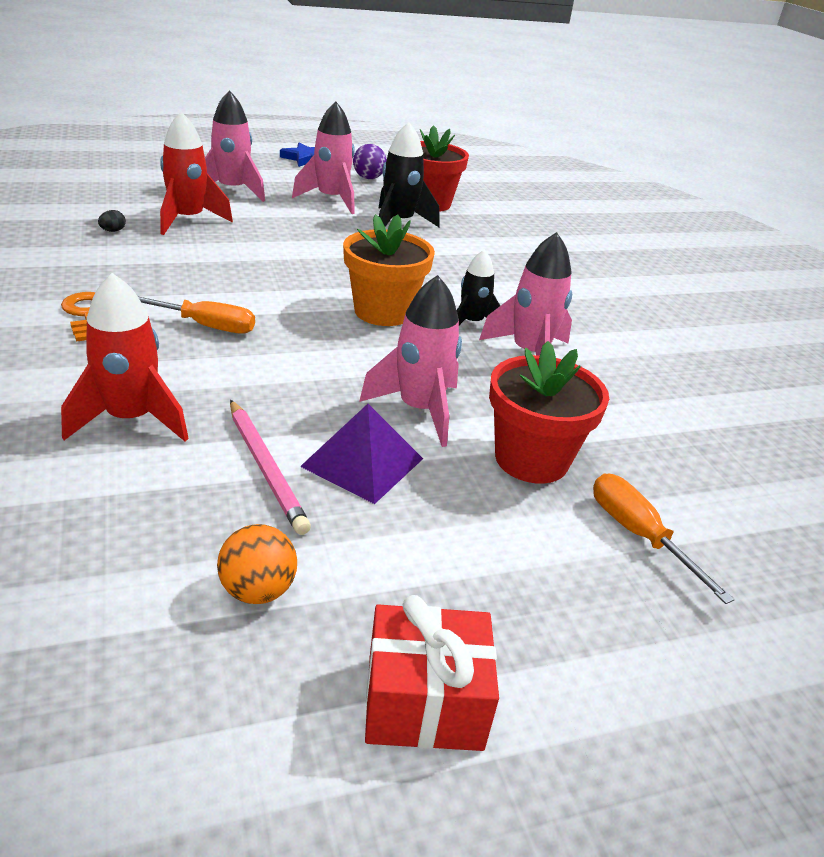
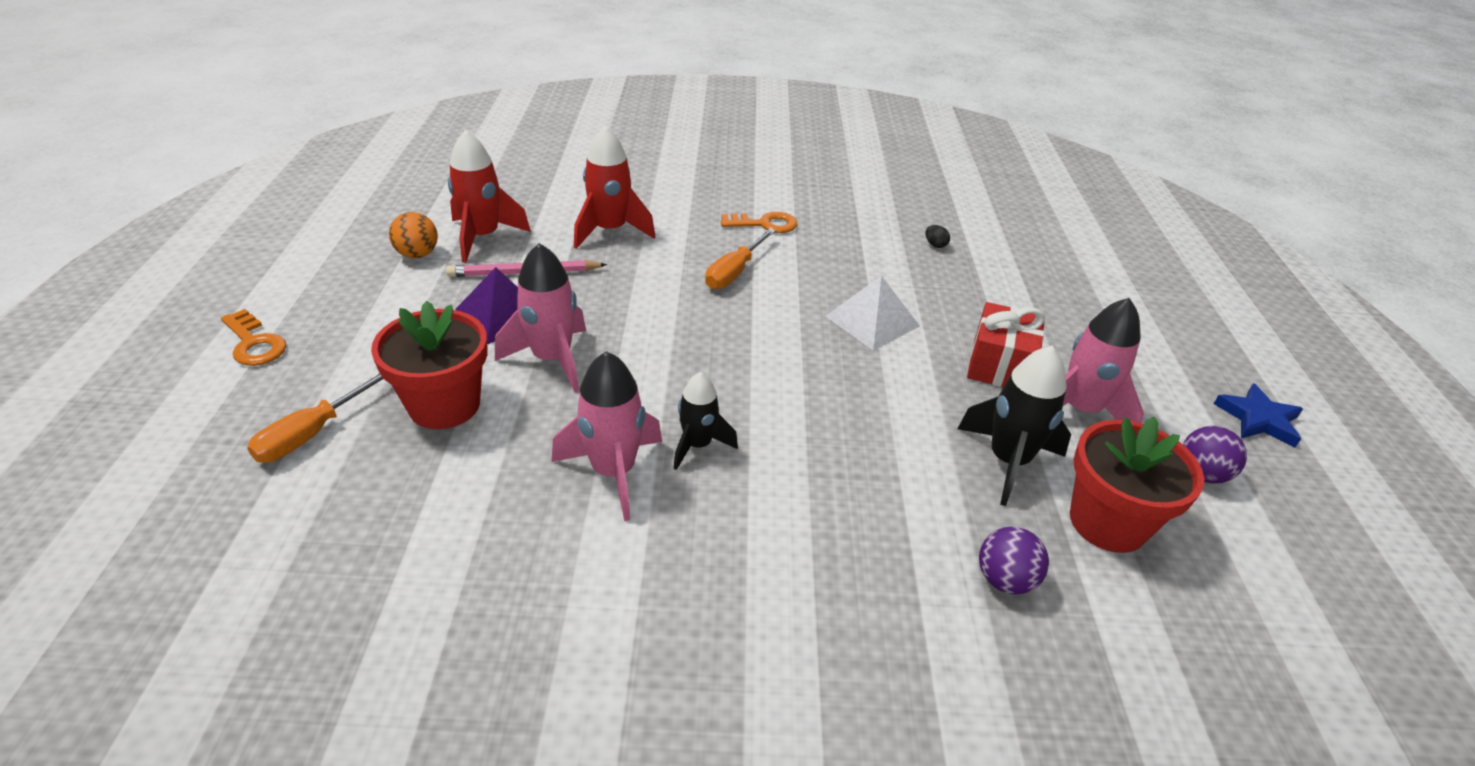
camera: 110 degrees right, 5 degrees up
red rocket [160,112,233,235] -> red rocket moved to [448,130,531,263]
pink rocket [205,90,265,202] -> none
orange flower pot [343,214,435,326] -> none
red gift [365,595,499,751] -> red gift moved to [967,302,1045,387]
orange screwdriver [593,474,735,604] -> orange screwdriver turned 135 degrees clockwise [247,373,383,462]
none -> orange key [221,309,286,366]
none -> white pyramid [826,276,920,351]
none -> purple ball [979,527,1049,594]

